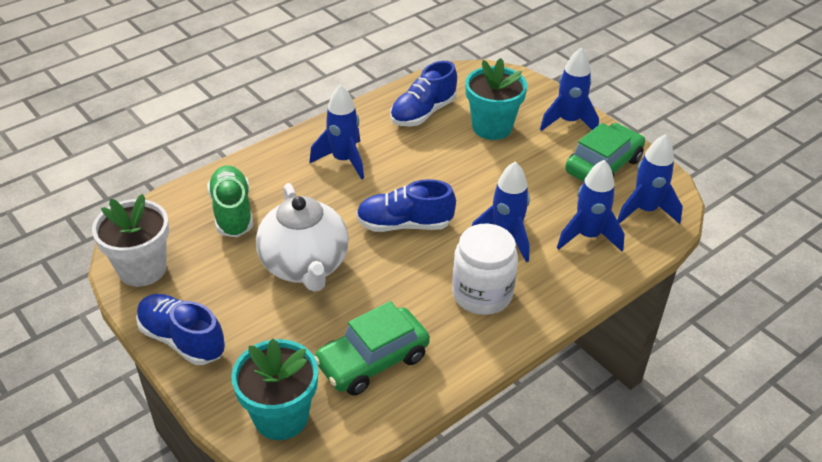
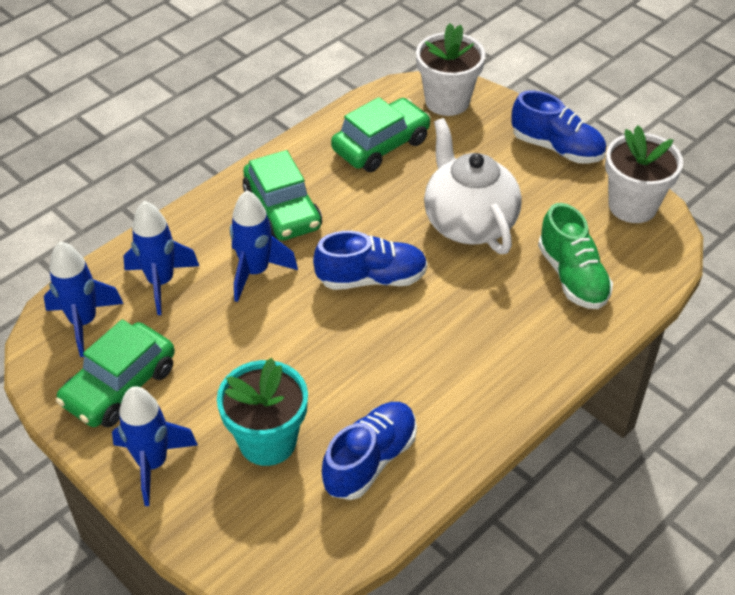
camera: 175 degrees right, 5 degrees up
turquoise flower pot [231,339,318,440] -> white flower pot [416,23,485,116]
blue rocket [310,85,364,180] -> none
white jar [452,224,518,315] -> green car [243,150,322,241]

